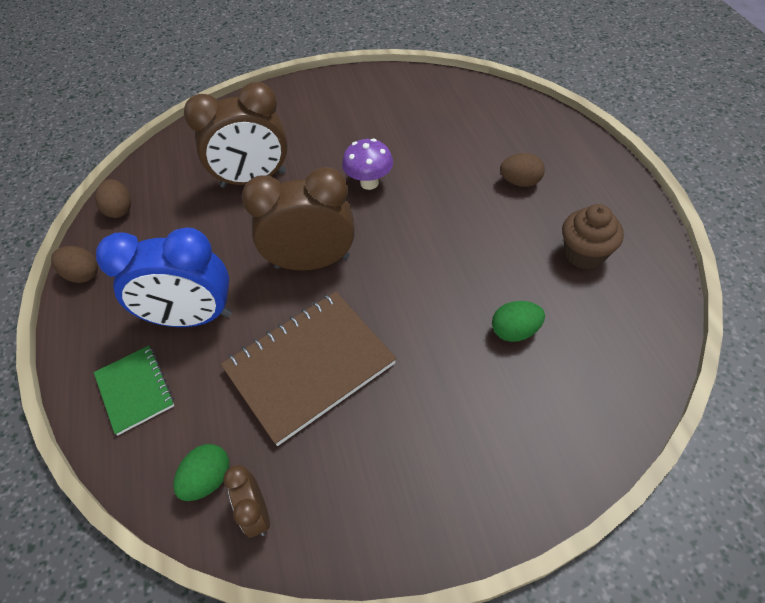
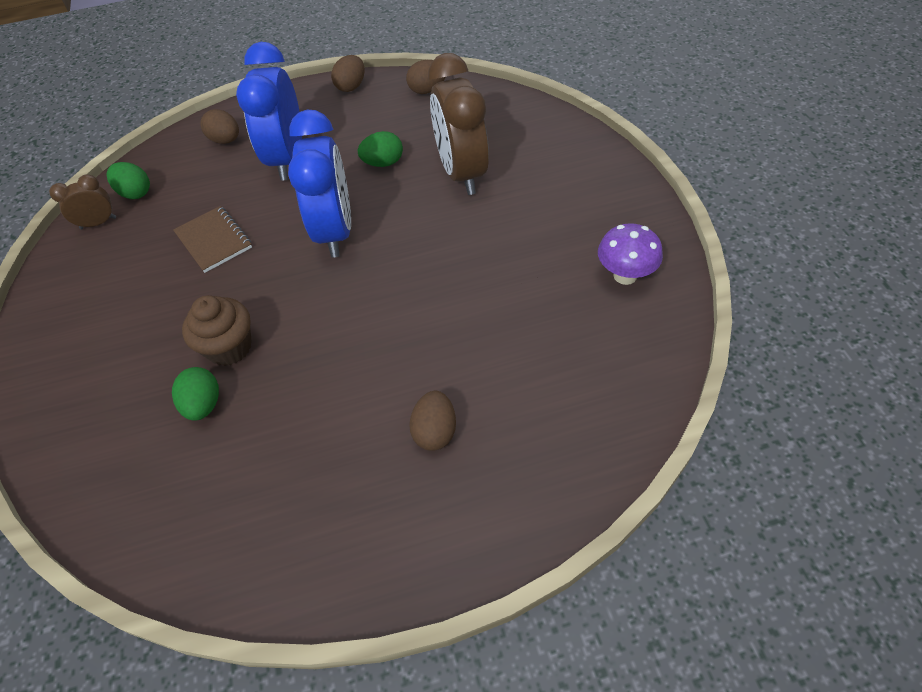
camera: 90 degrees right, 0 degrees up
green notebook [94,346,174,436] -> brown egg [200,109,239,144]
brown notebook [221,292,397,446] -> brown notebook [173,206,252,273], size x0.55
brown clock [242,167,355,270] -> blue clock [288,110,351,258]
purple mushroom [342,139,393,190] -> purple mushroom moved to [598,223,663,285]
brown cupcake [562,204,624,269] -> brown cupcake moved to [182,295,252,366]
none -> green egg [358,131,403,167]

